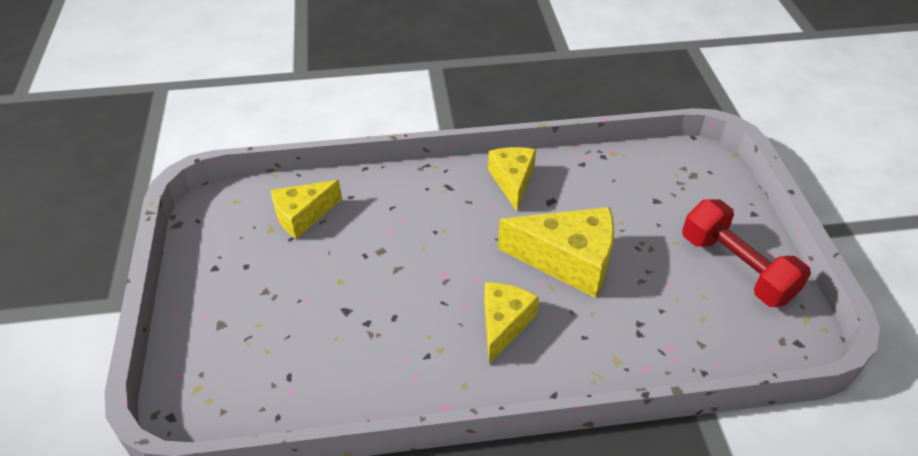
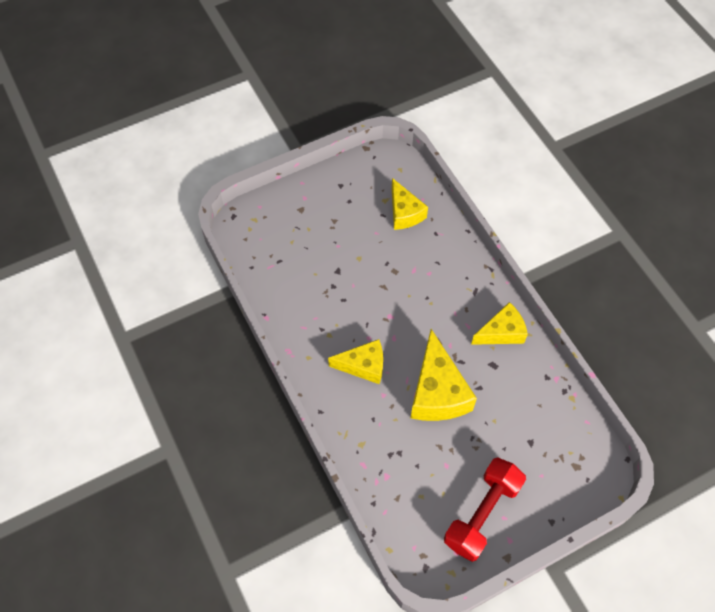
camera: 70 degrees right, 15 degrees up
yellow cheese [271,180,342,239] -> yellow cheese turned 150 degrees counterclockwise [392,178,428,230]

